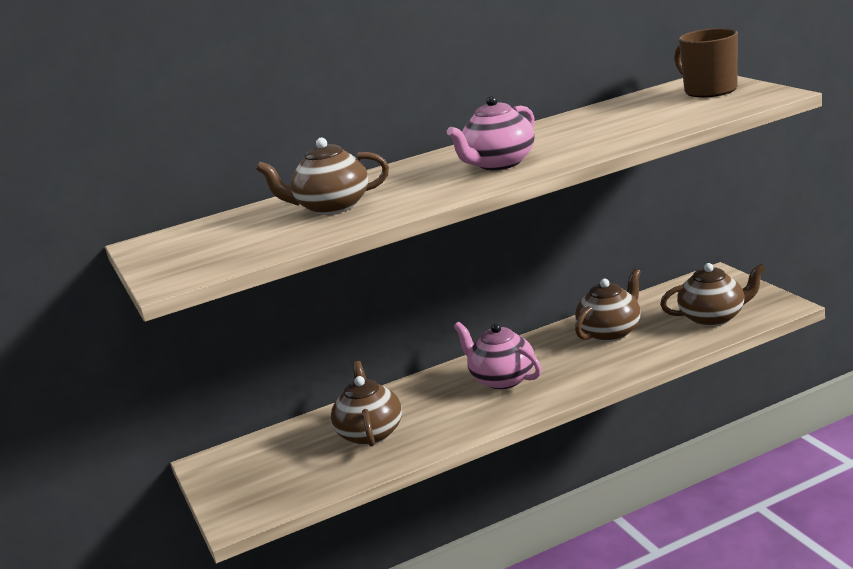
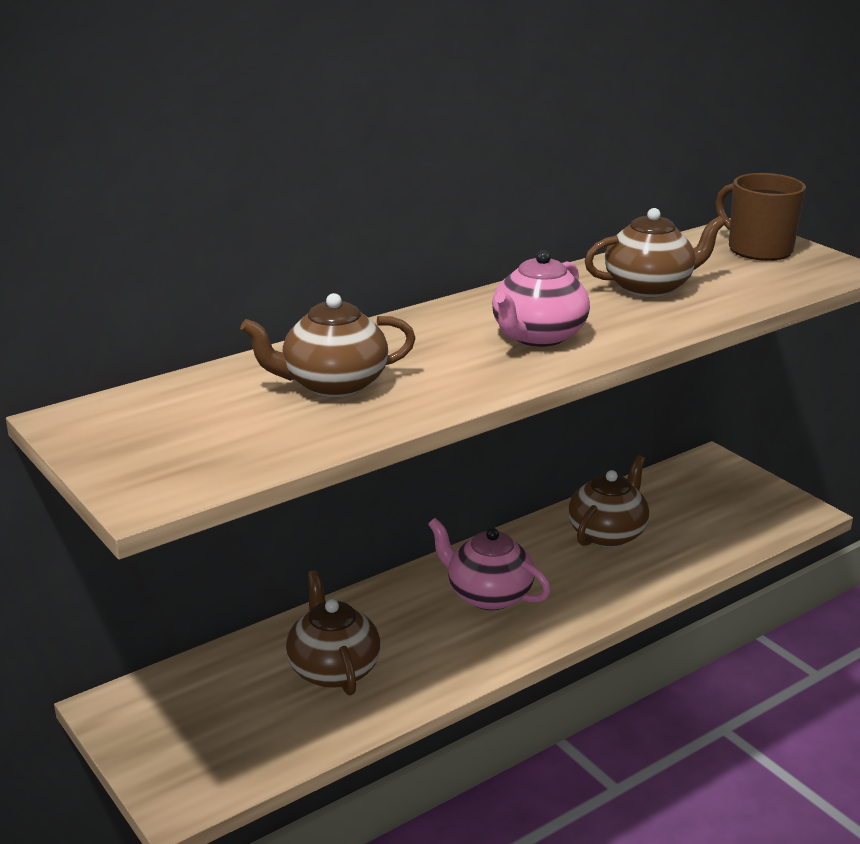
camera: 15 degrees left, 5 degrees up
brown teapot [660,263,766,326] -> brown teapot moved to [584,208,725,297]

